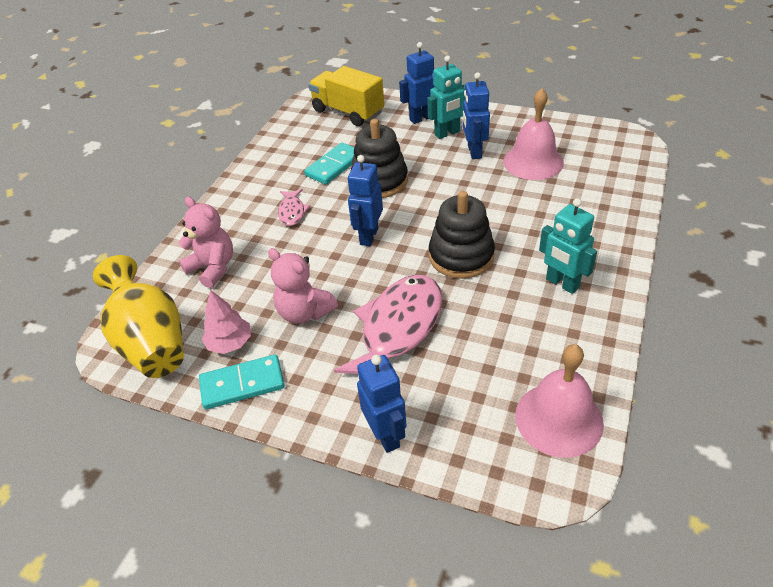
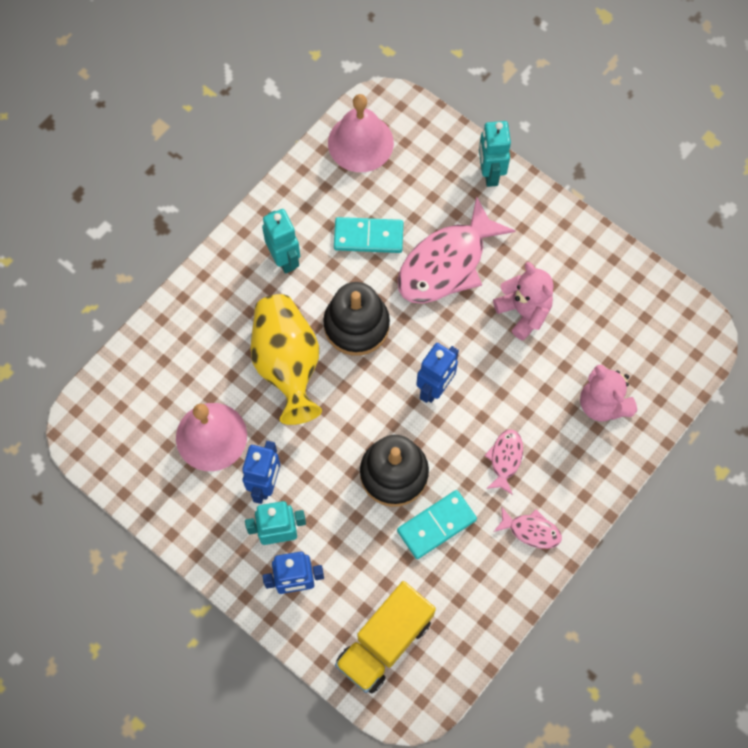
camera: 165 degrees left, 25 degrees up
yellow vase [93,255,184,378] -> yellow vase moved to [251,294,322,425]
turquoise domino [199,354,284,409] -> turquoise domino moved to [334,217,404,253]
pink tree [202,290,251,354] -> none
yellow truck [308,66,384,126] -> yellow truck turned 75 degrees clockwise [335,581,436,693]
blue robot [357,355,407,453] -> turquoise robot [479,121,511,187]
none -> pink fish [493,506,562,549]

